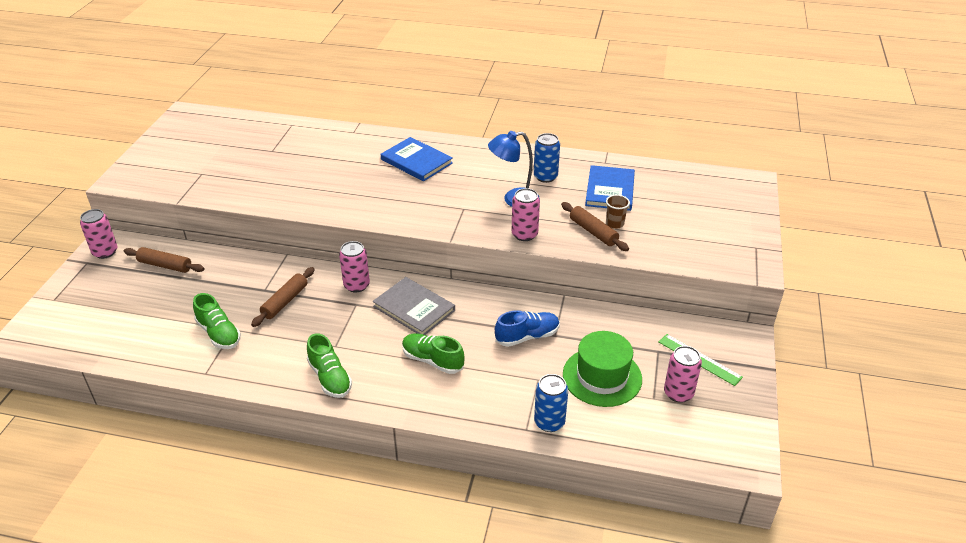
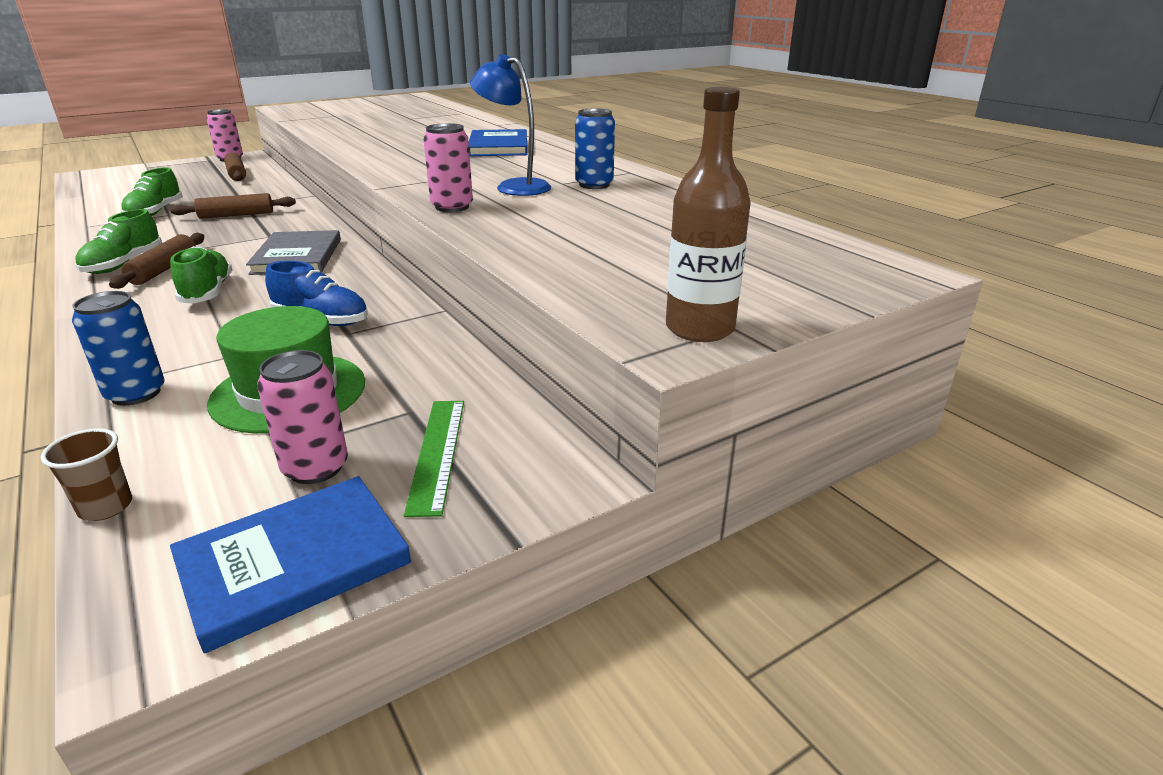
camera: 45 degrees right, 10 degrees down
pink can [339,241,370,293] -> none
brown rolling pin [561,202,629,251] -> brown rolling pin moved to [109,233,204,289]
blue book [585,165,635,211] -> blue book moved to [170,476,411,653]
brown cup [606,195,630,229] -> brown cup moved to [41,428,132,521]
none -> brown bottle [666,87,751,342]

